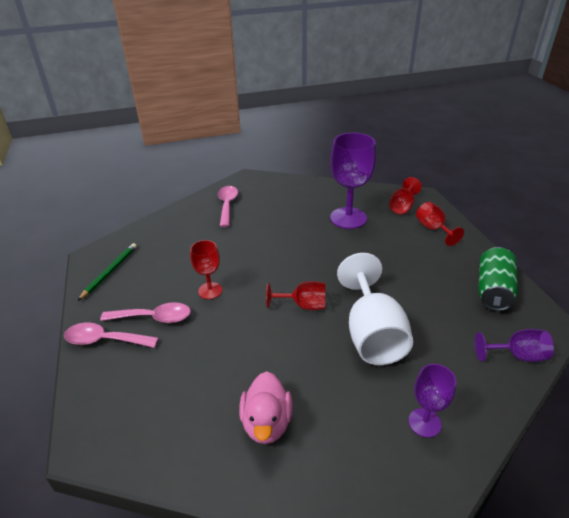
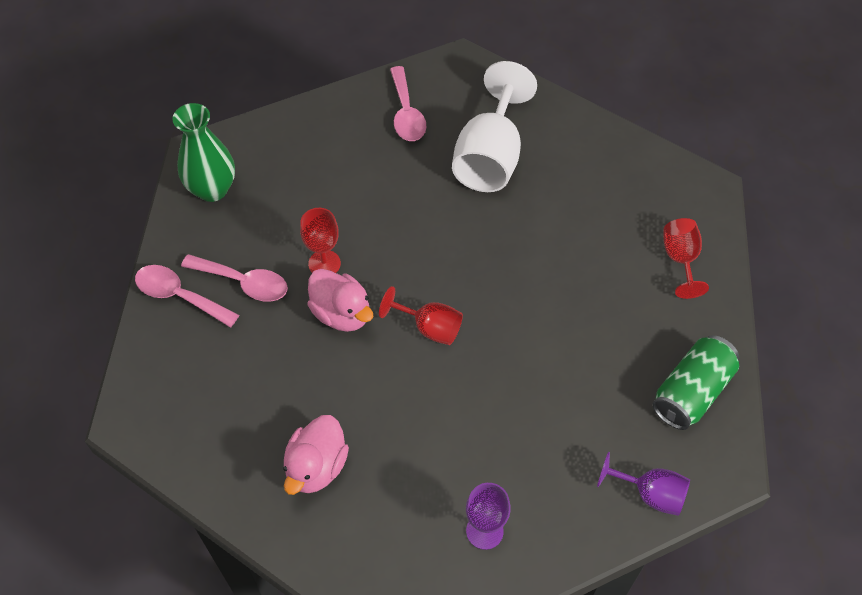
camera: 20 degrees right, 20 degrees up
green pencil [78,243,137,301] -> green vase [172,103,235,202]
pink spoon [218,186,238,227] -> pink spoon turned 150 degrees clockwise [390,66,426,141]
purple goblet [330,133,376,229] -> none
white goblet [337,253,413,365] -> white goblet moved to [452,61,537,192]
red goblet [389,177,422,214] -> none
none -> pink duck [307,269,373,332]

